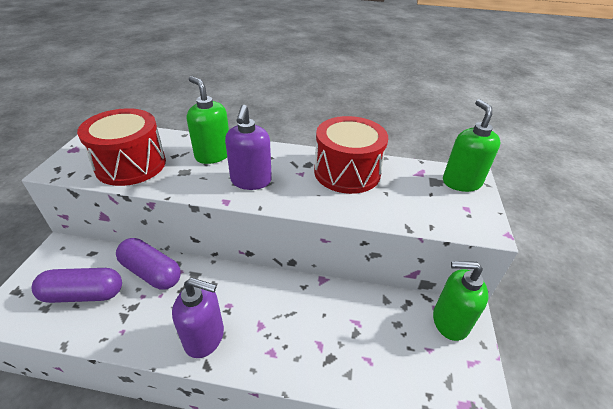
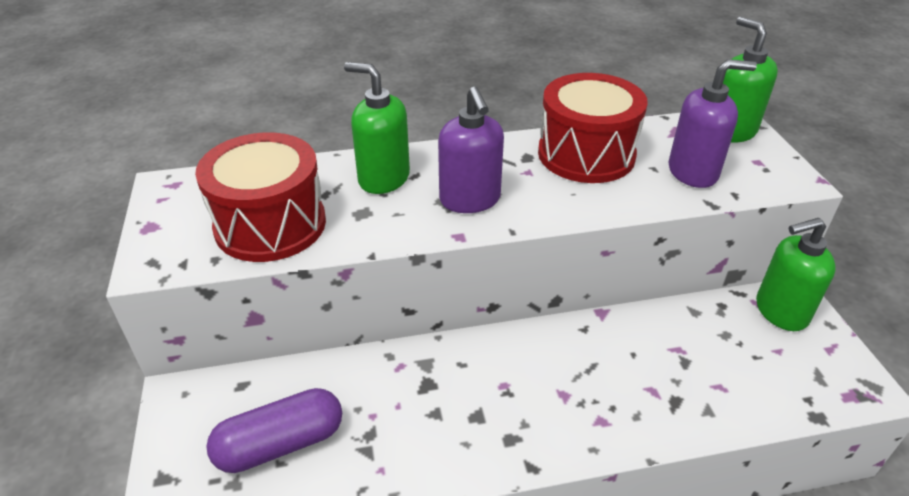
camera: 20 degrees left, 0 degrees up
purple capsule [116,238,181,290] -> none
purple soap dispenser [172,278,224,358] -> purple soap dispenser moved to [669,59,757,188]

